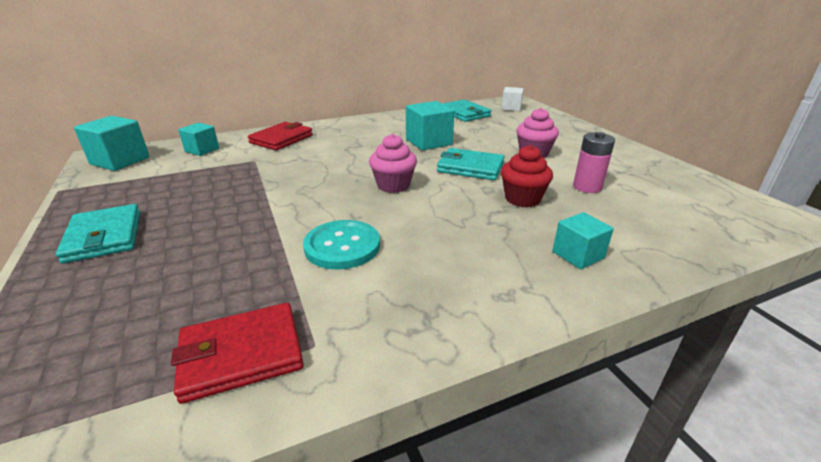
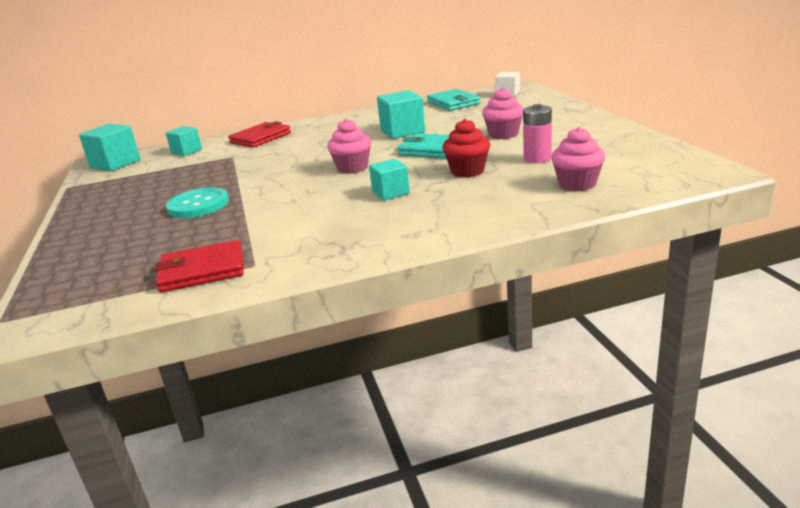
camera: 10 degrees right, 5 degrees down
turquoise wallet [56,204,140,264] -> none
turquoise button [303,220,380,270] -> turquoise button moved to [166,188,229,218]
turquoise cube [553,212,614,269] -> turquoise cube moved to [369,159,410,200]
none -> pink cupcake [551,127,606,191]

